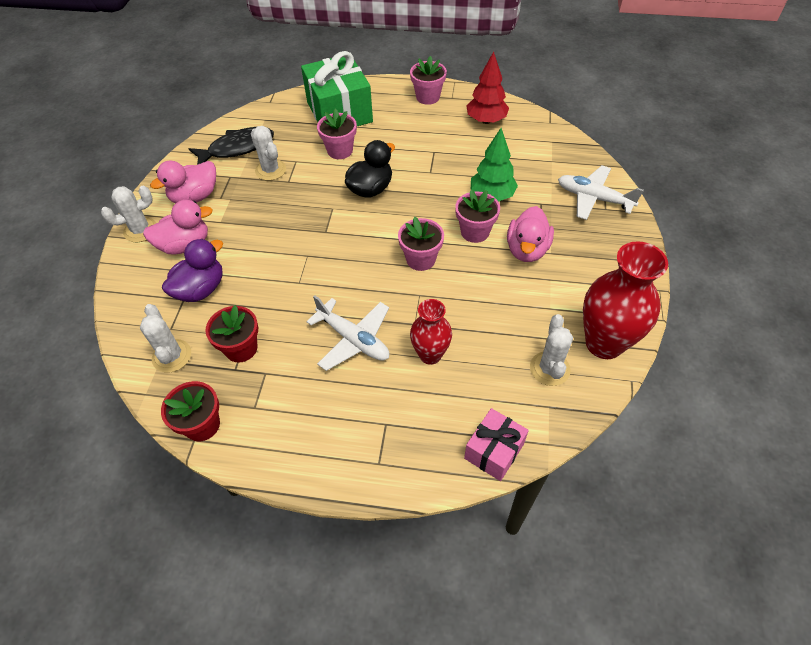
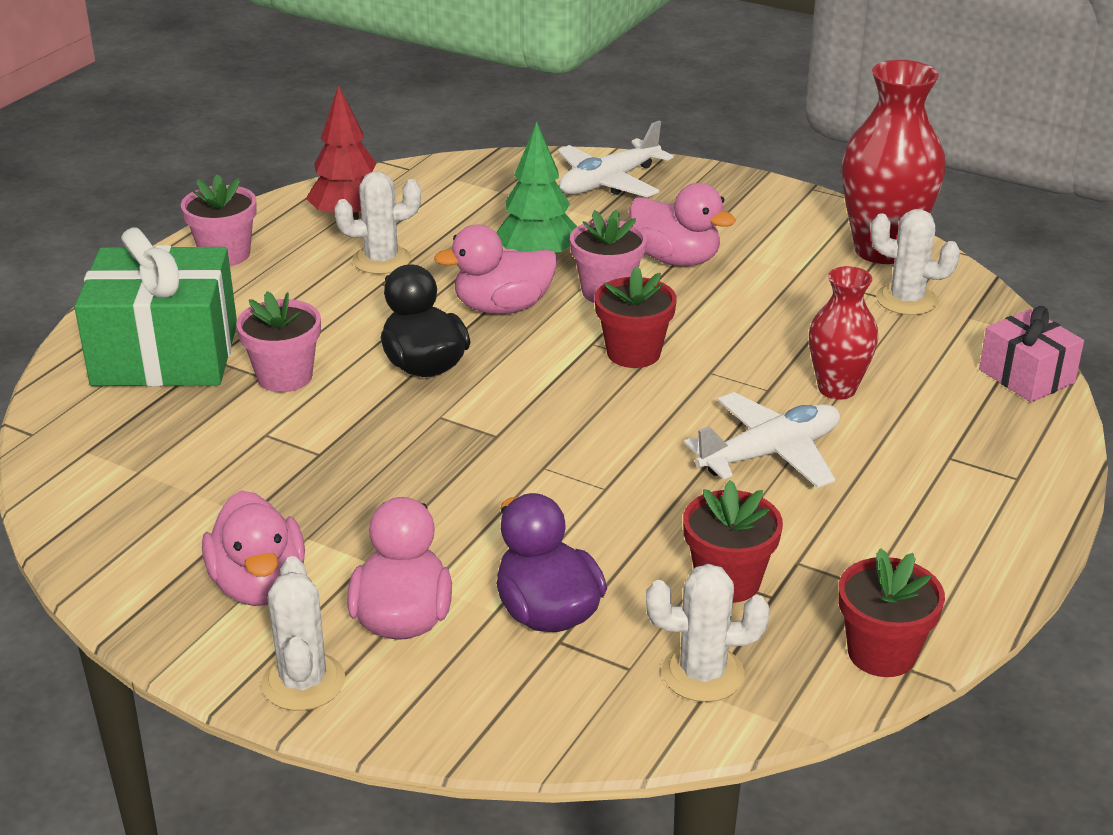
camera: 70 degrees left, 20 degrees down
black fish [189,127,274,165] -> none
white cactus [251,126,286,181] -> white cactus moved to [334,171,421,274]
pink flower pot [398,216,444,271] -> red flower pot [595,266,677,368]
none -> pink duck [434,225,557,314]

